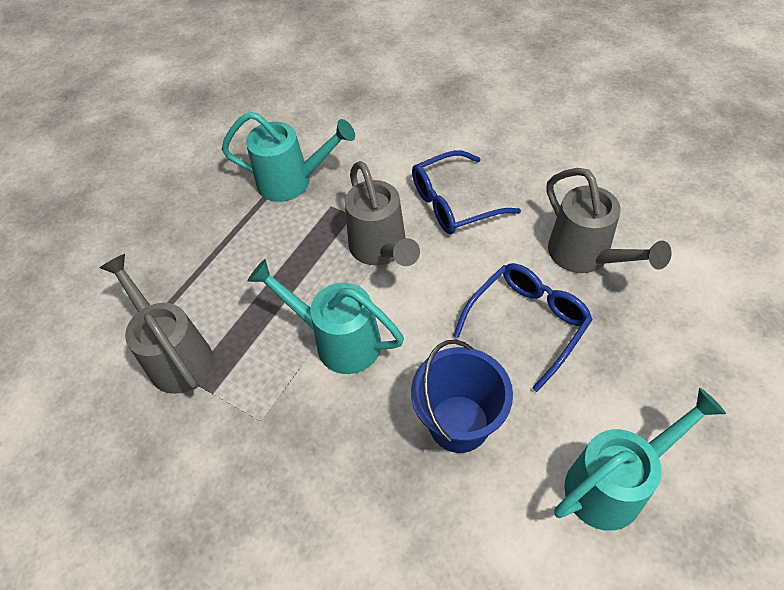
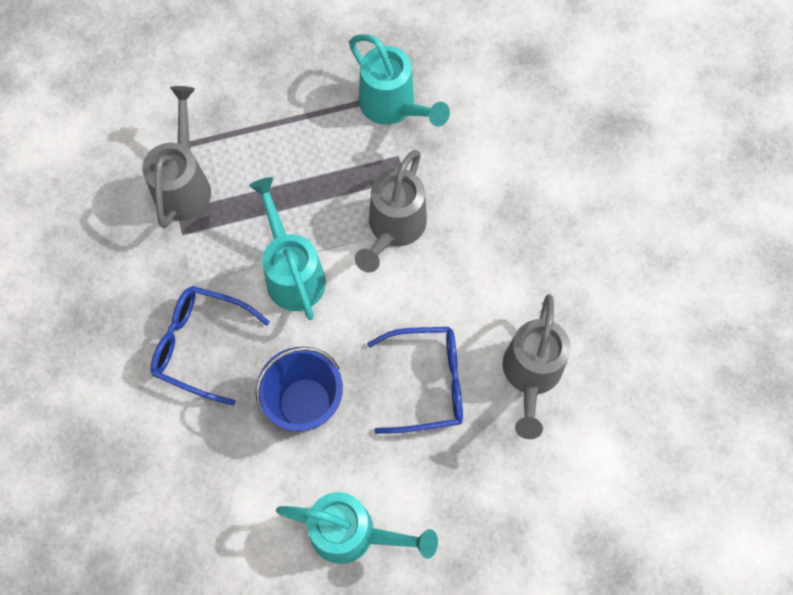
camera: 40 degrees right, 15 degrees up
blue glasses [412,150,521,234] -> blue glasses moved to [151,286,270,406]

